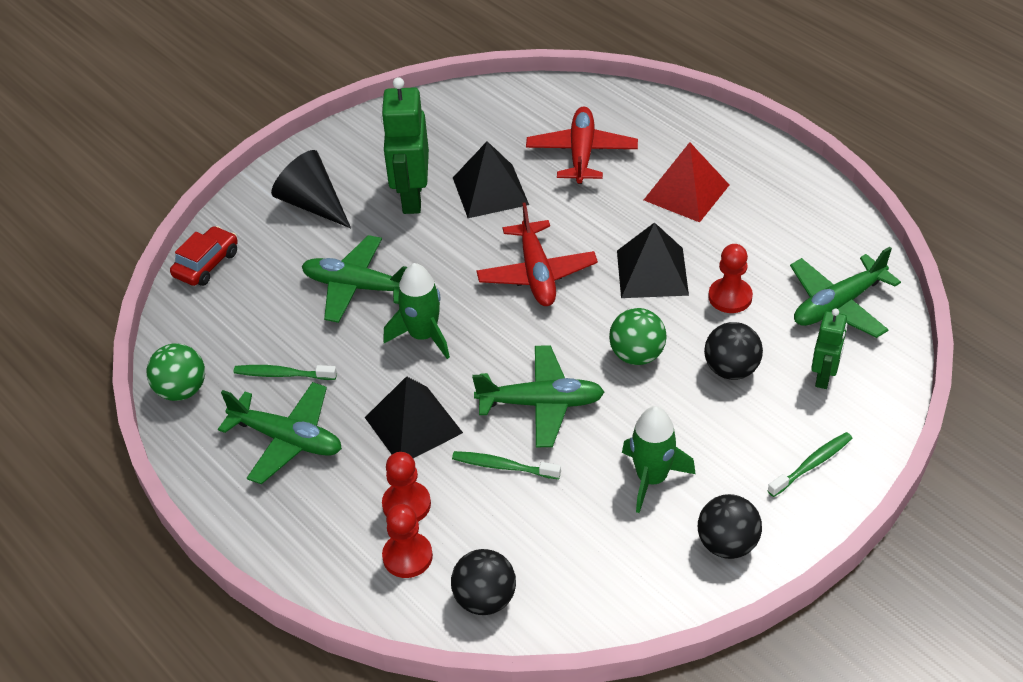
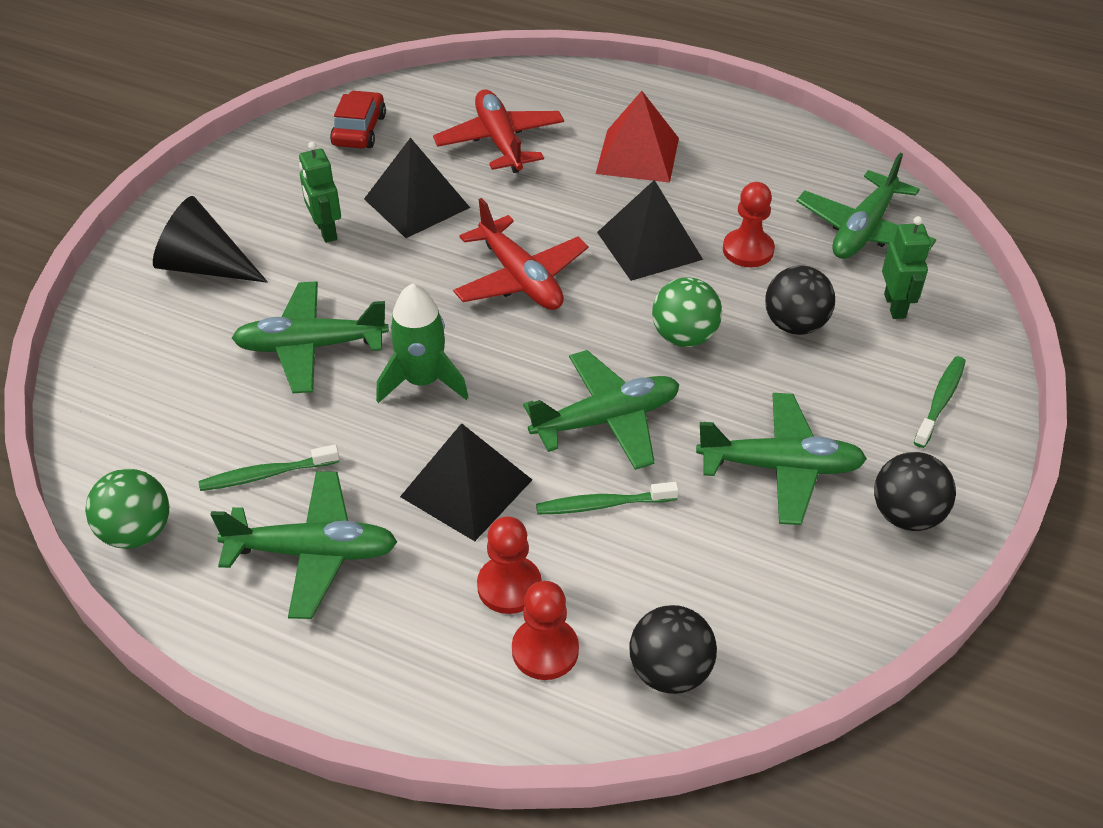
camera: 25 degrees left, 0 degrees up
red car [170,226,238,286] -> red car moved to [330,90,386,148]
green robot [381,77,429,214] -> green robot [299,142,341,243], size x0.58
green rocket [622,406,696,513] -> green plane [696,393,867,525]

